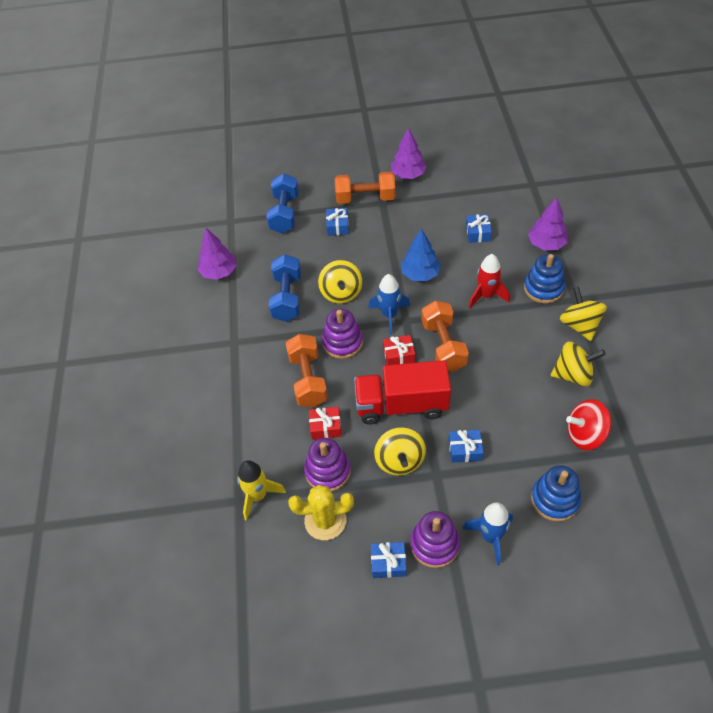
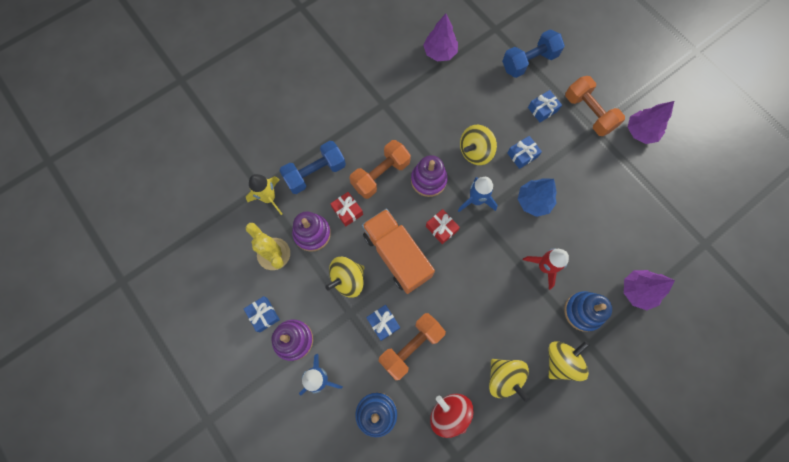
camera: 55 degrees right, 20 degrees up
blue dumbbell [269,254,301,322] -> blue dumbbell moved to [279,141,346,194]
red truck [354,360,451,424] -> orange truck [362,209,435,294]
orange dumbbell [422,301,469,372] -> orange dumbbell moved to [379,313,446,380]
blue gift [466,214,492,243] -> blue gift moved to [507,136,542,169]

